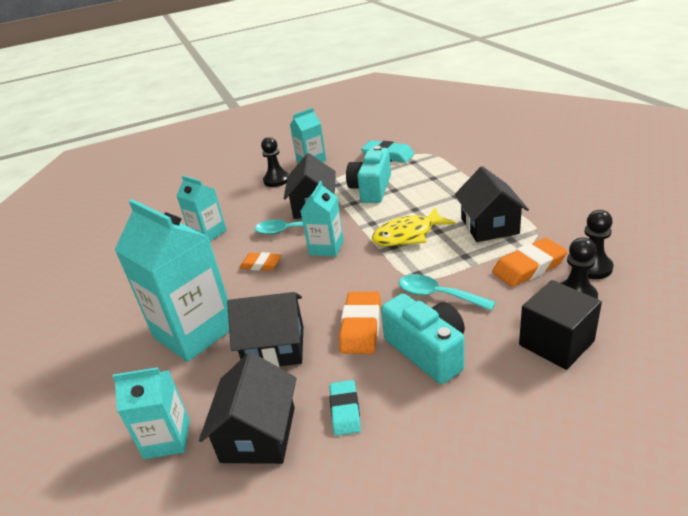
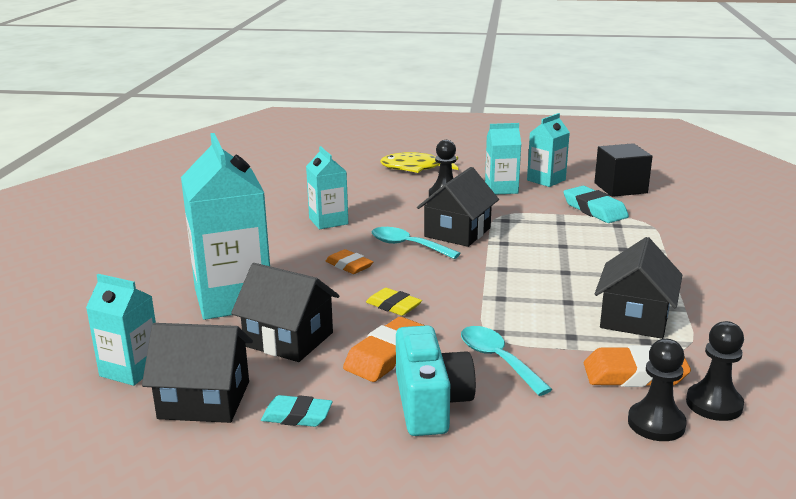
camera: 25 degrees right, 10 degrees down
black house [199,352,297,464] -> black house turned 60 degrees clockwise [142,323,253,423]
turquoise carton [301,181,344,257] -> turquoise carton moved to [527,113,570,187]
turquoise eraser [330,380,361,436] -> turquoise eraser turned 75 degrees clockwise [261,395,332,427]
turquoise camera [346,146,391,203] -> none
yellow fish [372,208,455,246] -> yellow fish moved to [380,152,459,173]
black cube [519,280,602,370] -> black cube moved to [594,143,653,197]
none -> yellow eraser [366,288,422,316]

